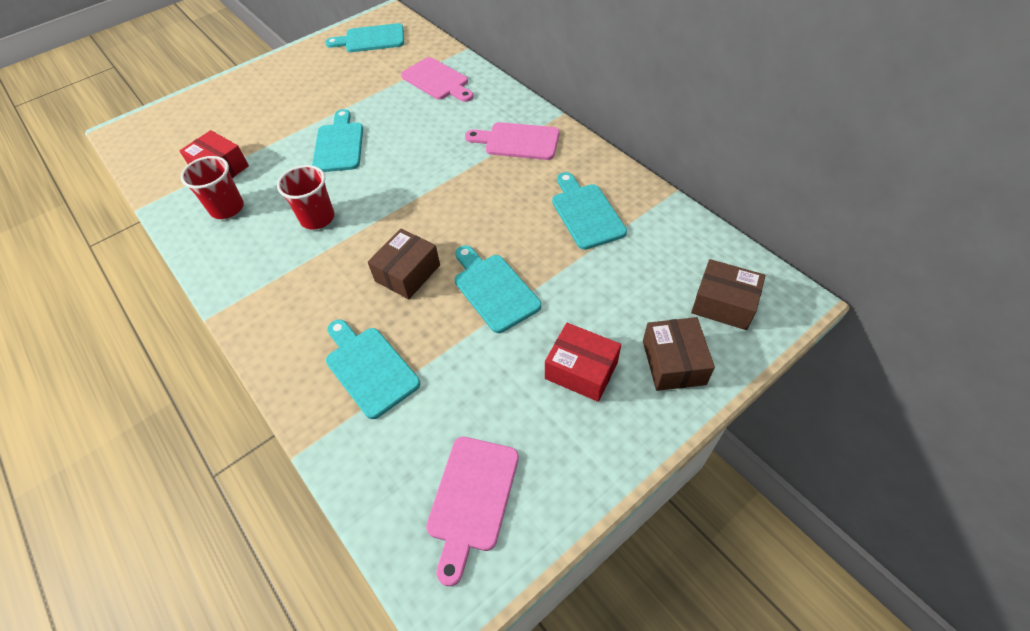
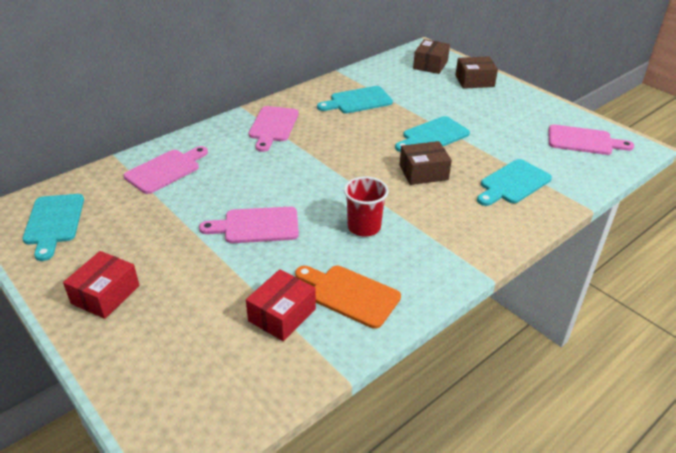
camera: 95 degrees left, 15 degrees down
red cup [181,156,244,219] -> orange cutting board [295,266,401,329]
turquoise cutting board [312,109,363,172] -> pink cutting board [199,207,299,243]
brown box [368,229,440,299] -> brown box turned 45 degrees counterclockwise [400,141,452,185]
red box [545,323,621,402] -> red box moved to [63,251,140,319]

